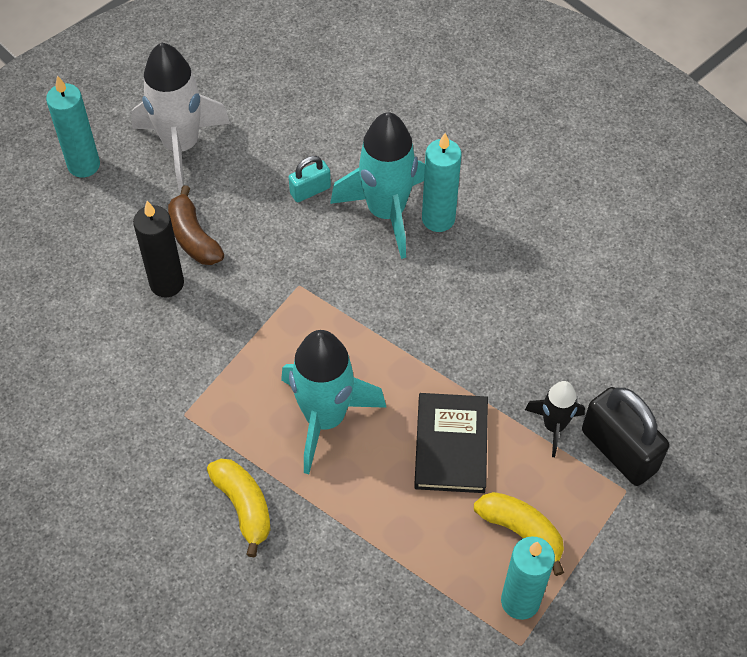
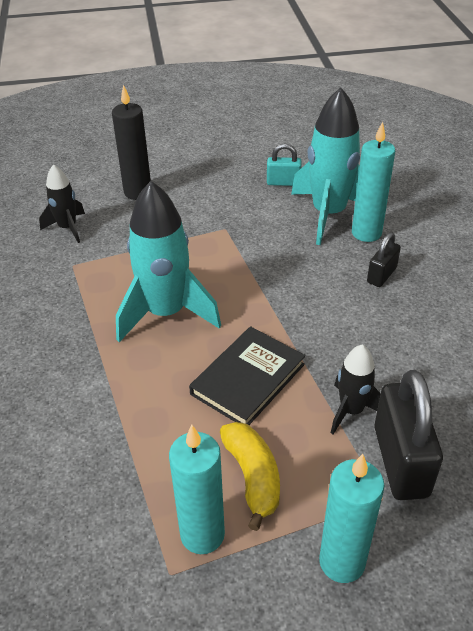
camera: 35 degrees right, 15 degrees down
turquoise candle [46,76,100,178] -> turquoise candle moved to [319,454,384,583]
white rocket [131,42,231,192] -> none
brown banana [168,185,224,265] -> none
yellow banana [207,459,271,557] -> none
none -> black rocket [39,164,85,243]
none -> black padlock [367,232,401,287]

